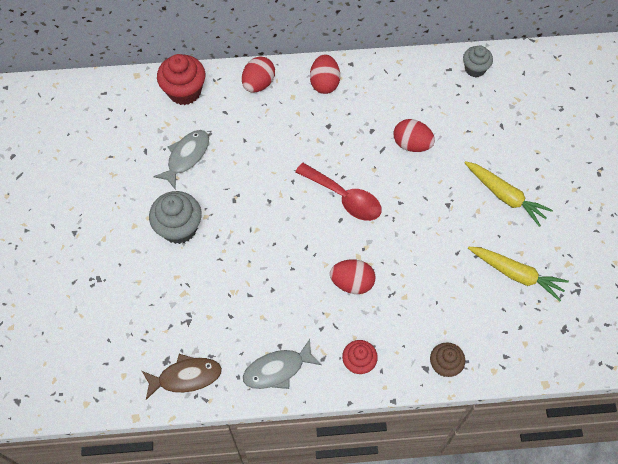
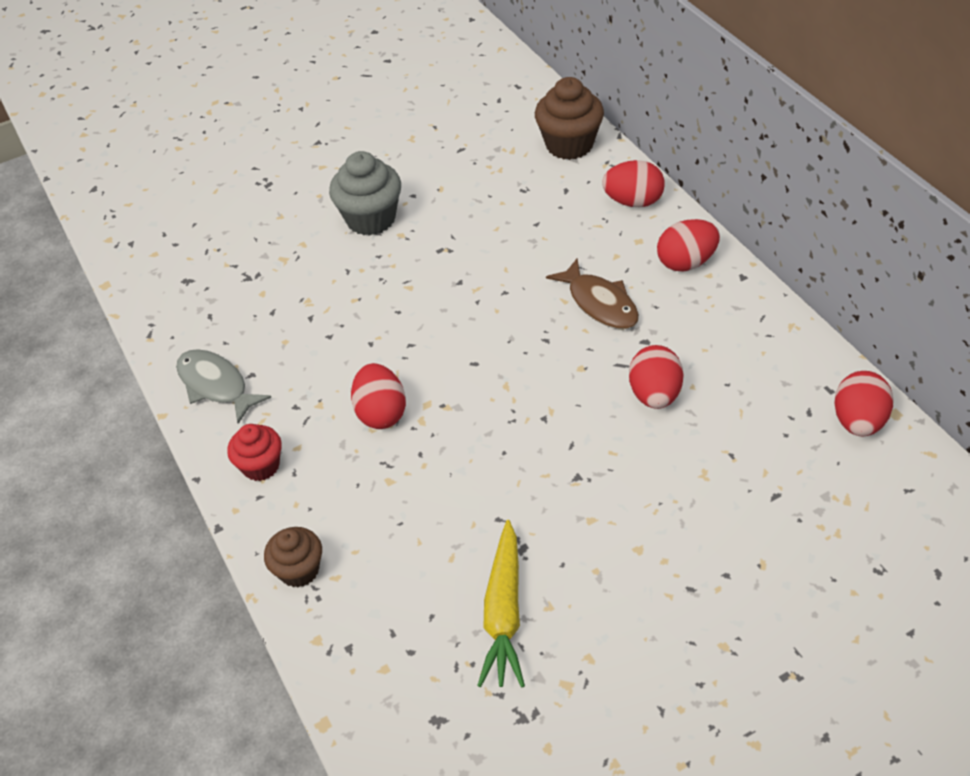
camera: 70 degrees right, 15 degrees down
brown fish [142,354,222,400] -> brown fish moved to [546,258,639,329]
grey fish [153,130,209,189] -> none
red cupcake [157,54,206,105] -> brown cupcake [535,77,604,160]
red spoon [295,163,381,221] -> none
grey cupcake [463,46,493,77] -> red egg [834,371,893,436]
yellow carrot [464,161,553,227] -> none

